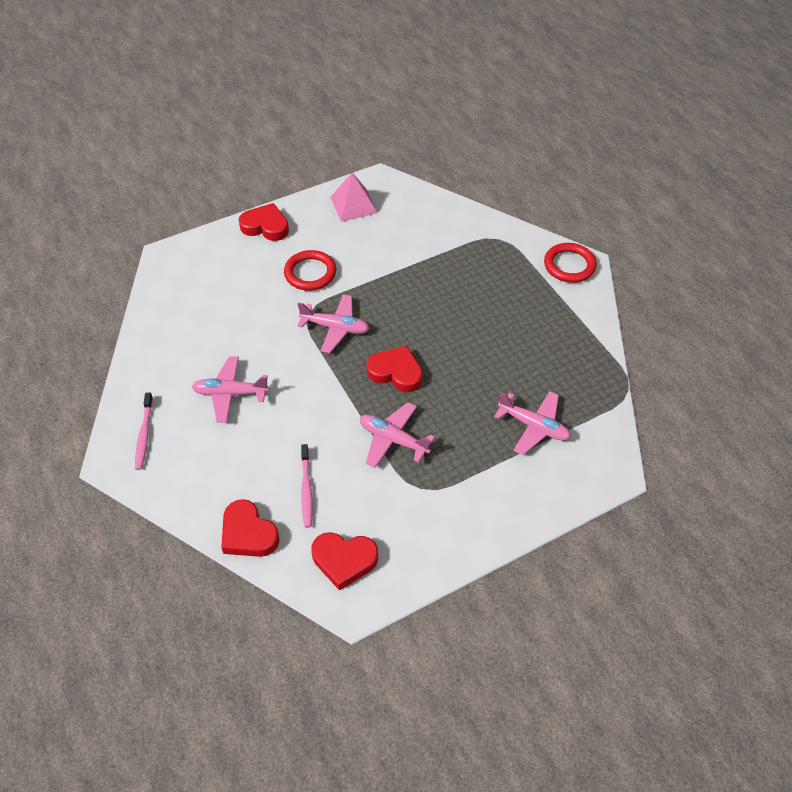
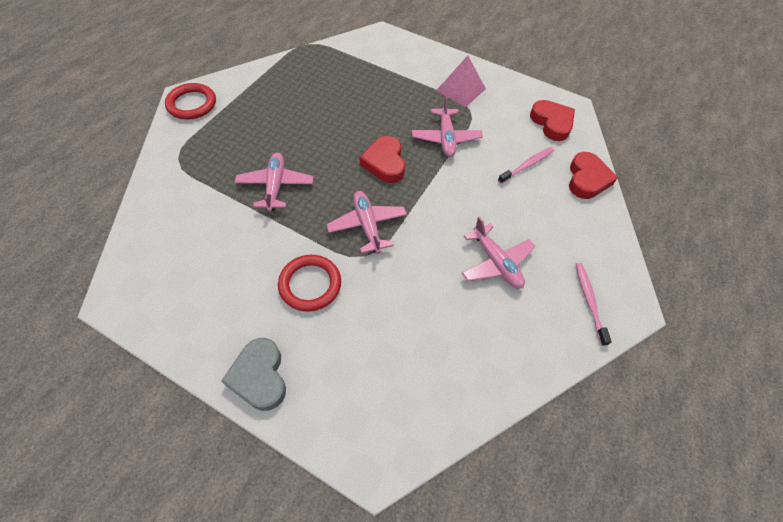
camera: 125 degrees left, 5 degrees up
pink toothbrush [135,393,153,470] -> pink toothbrush turned 60 degrees counterclockwise [576,263,612,346]
red heart [239,203,289,241] -> grey heart [221,338,286,411]
pink pyramid [330,173,378,222] -> pink pyramid moved to [436,55,486,107]
pink plane [494,391,571,455] -> pink plane moved to [235,153,313,212]

